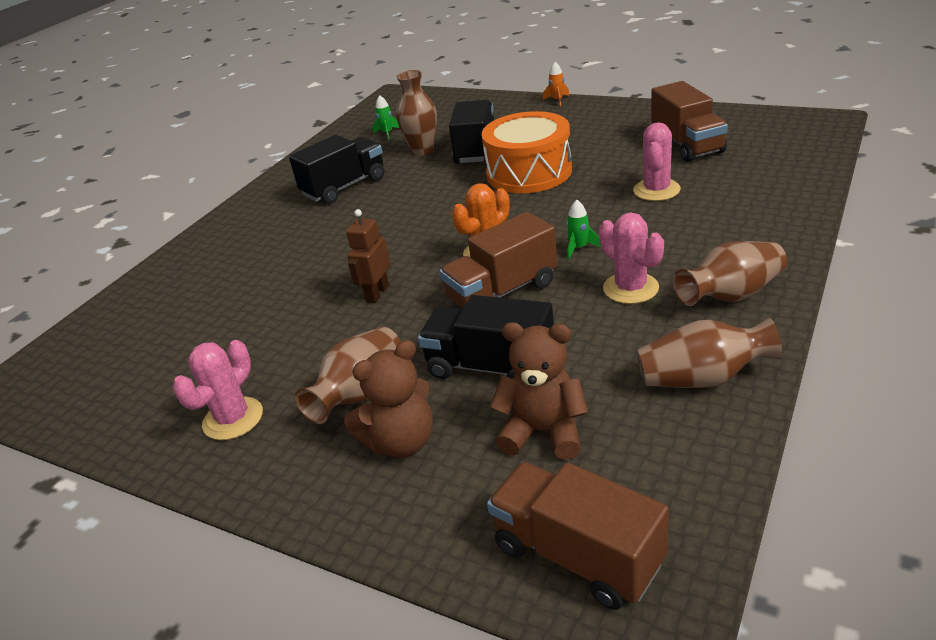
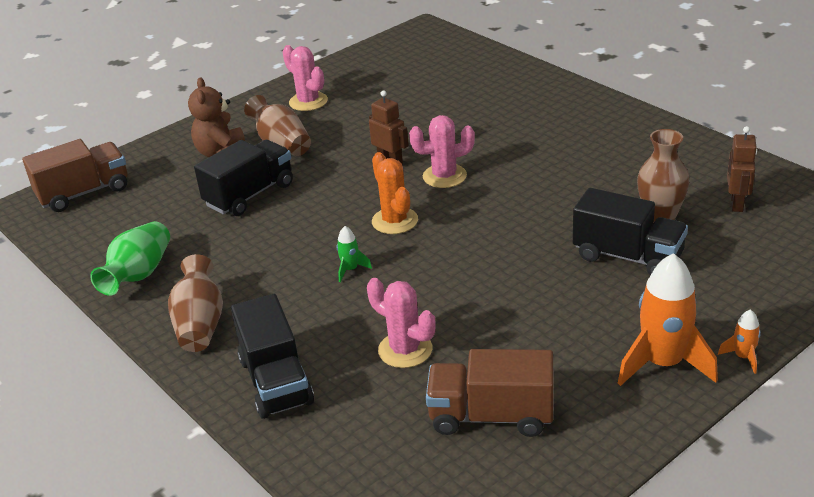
camera: 110 degrees right, 0 degrees up
black truck [289,135,384,204] -> black truck moved to [231,294,314,419]
green rocket [373,95,399,140] -> brown robot [727,126,757,212]
brown truck [439,212,557,308] -> none
orange drum [481,111,572,193] -> none
brown teddy bear [490,322,588,460] -> none
pink cactus [599,213,664,304] -> pink cactus moved to [409,115,475,188]
brown vase [637,317,782,388] -> green vase [90,221,170,296]
none -> orange rocket [618,253,718,386]

